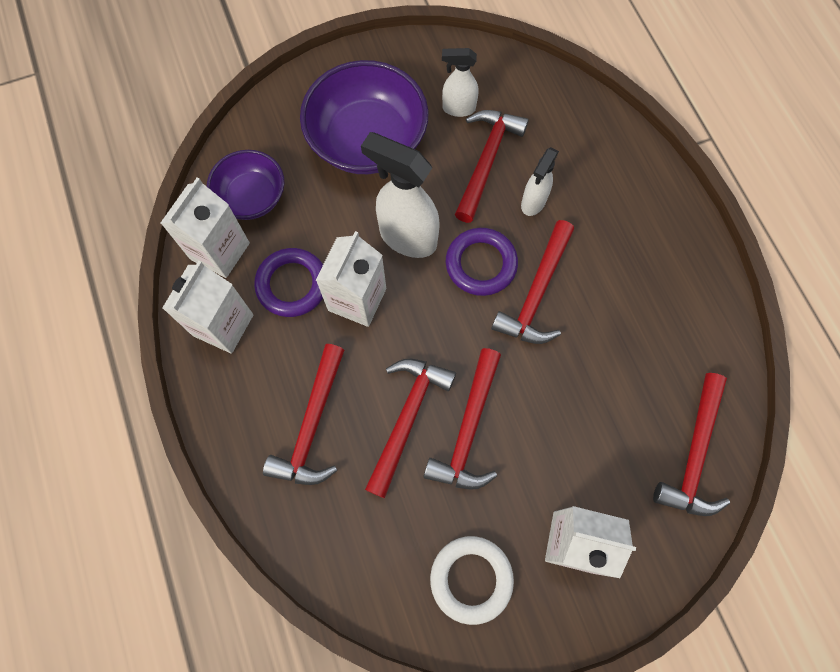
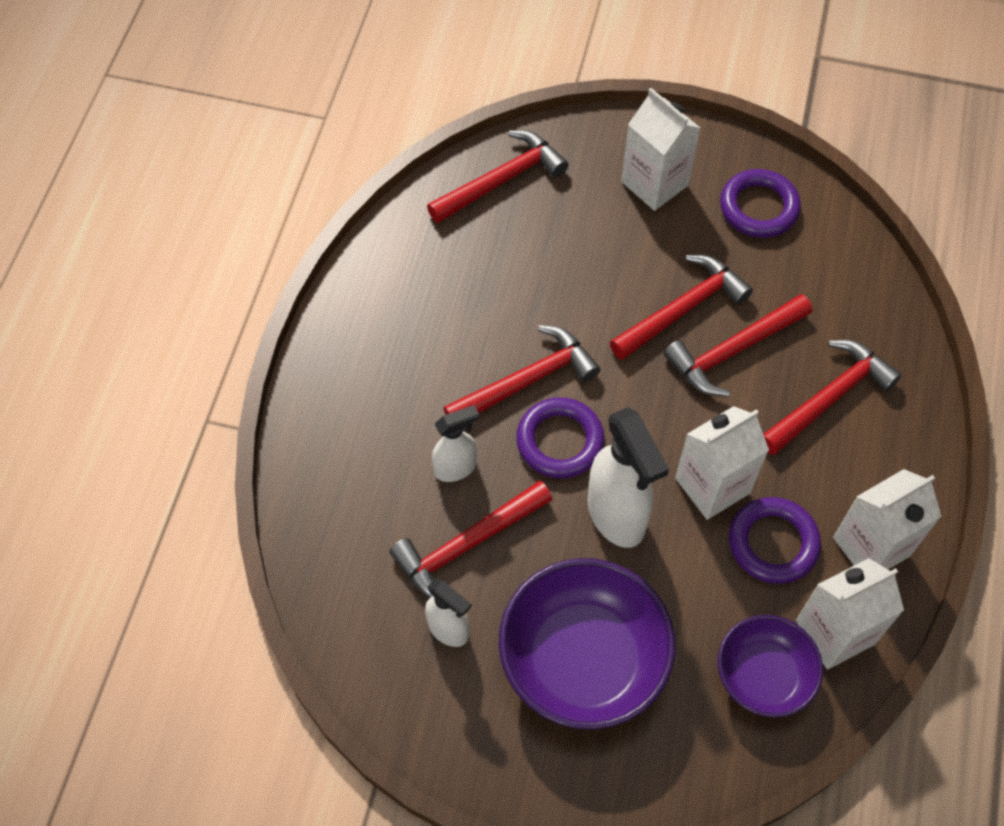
camera: 145 degrees left, 10 degrees down
white ring [430,536,514,625] -> purple ring [720,169,801,238]

